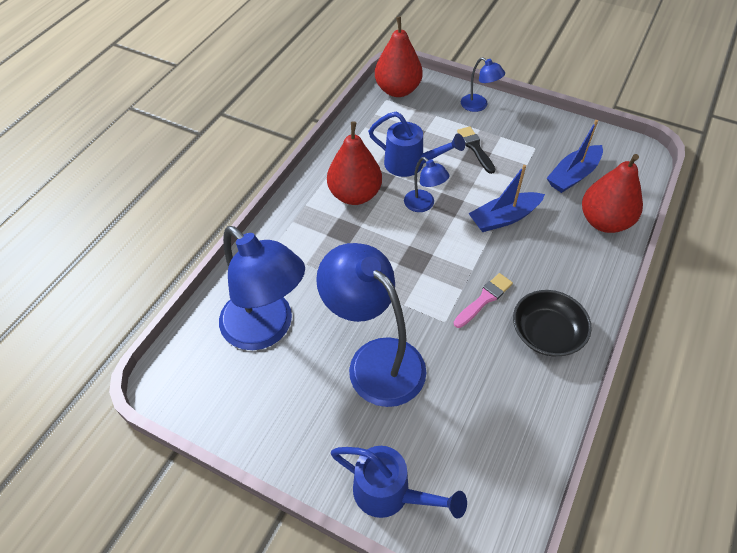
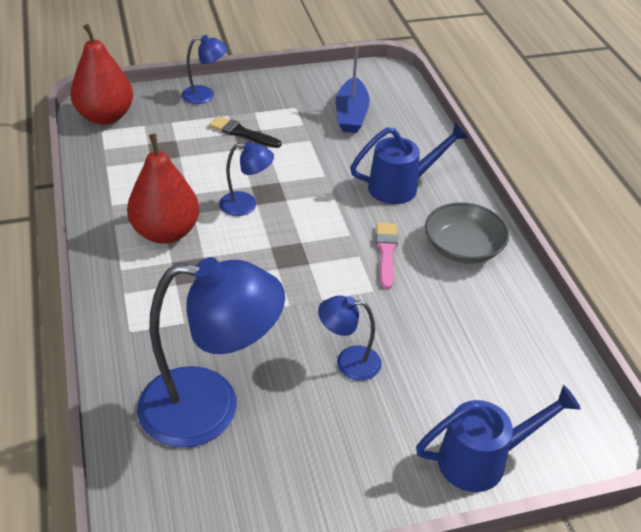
camera: 45 degrees left, 10 degrees down
blue lamp [316,243,426,407] -> blue lamp [318,296,382,381], size x0.48
blue watering can [368,112,465,177] -> blue watering can moved to [350,122,468,204]
blue boat [468,165,545,232] -> none
black bowl [513,290,592,356] -> grey bowl [425,202,509,264]
red pear [582,154,643,233] -> none

